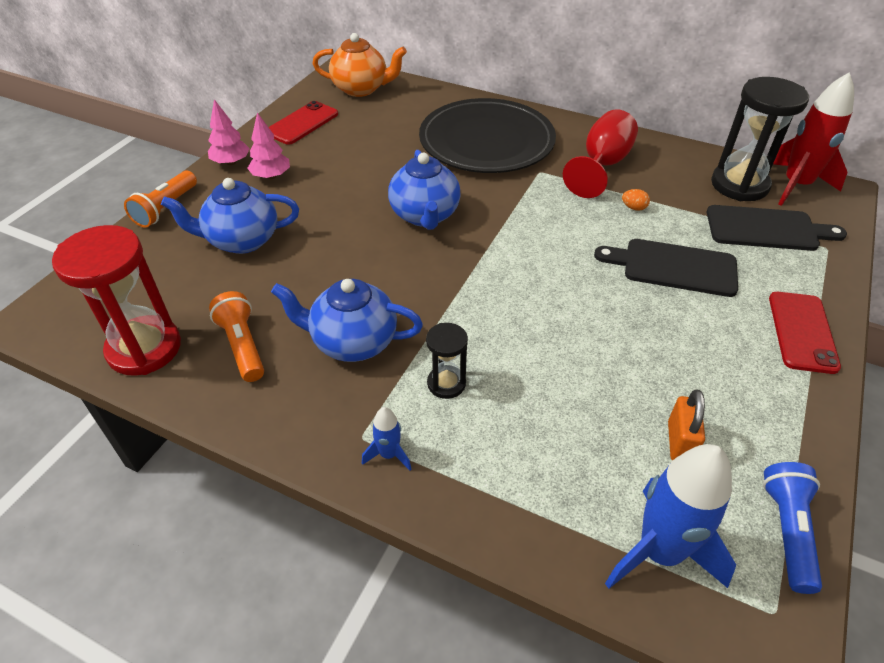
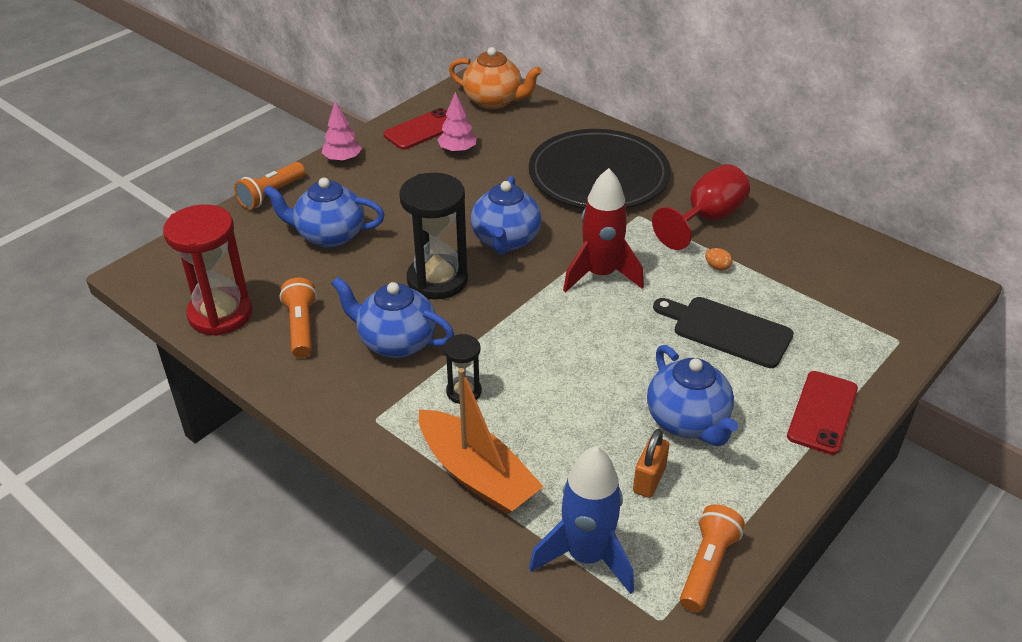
camera: 15 degrees right, 5 degrees down
pink tree [247,113,290,179] -> pink tree moved to [437,92,477,153]
blue rocket [362,407,411,471] -> none
black cutting board [707,205,847,251] -> none
black hourglass [711,77,809,201] -> black hourglass moved to [399,173,468,299]
blue flashlight [763,462,822,594] -> orange flashlight [680,504,745,612]
red rocket [773,72,854,206] -> red rocket moved to [563,168,644,293]
none -> orange boat [419,368,544,515]
none -> blue teapot [647,345,738,446]

